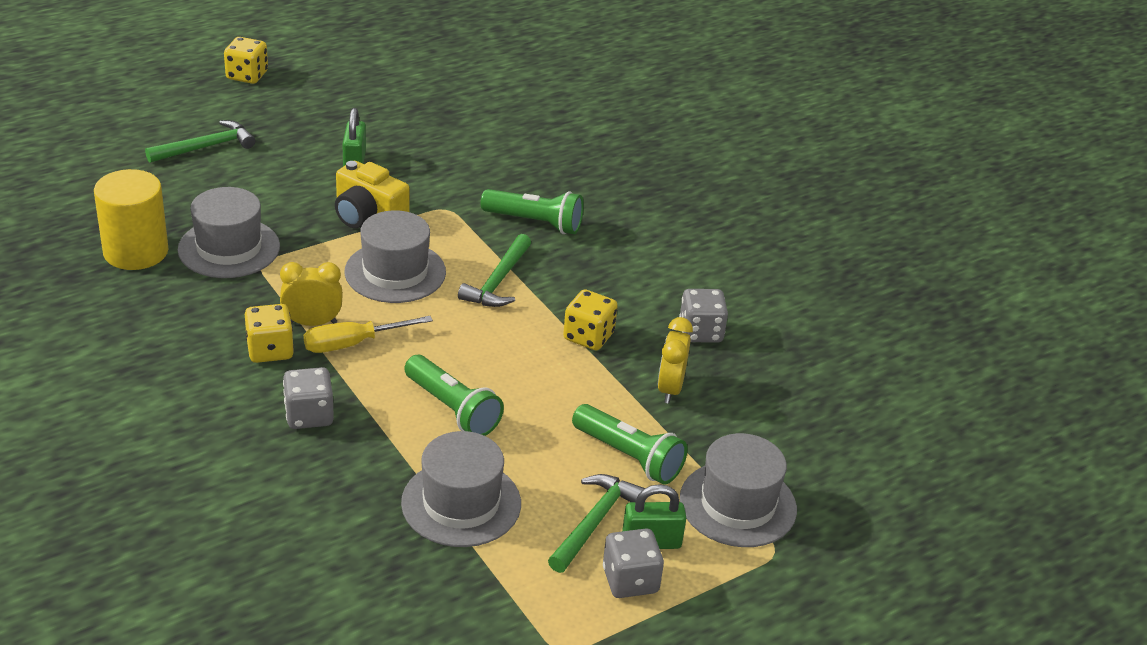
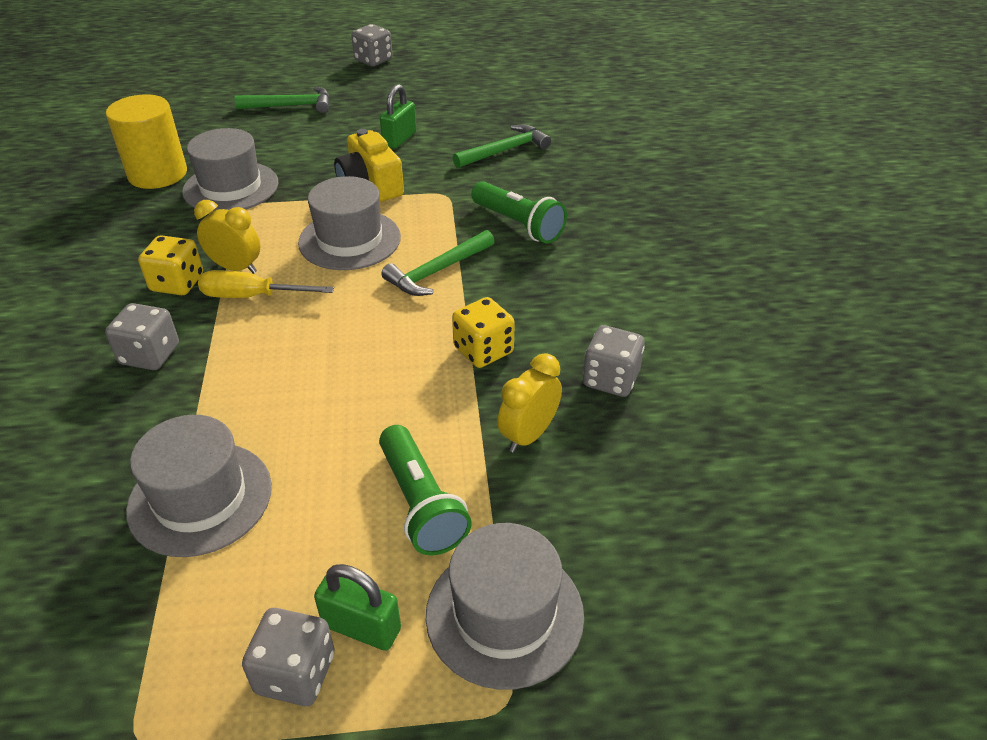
camera: 30 degrees right, 5 degrees up
yellow dice [224,37,268,84] -> grey dice [351,24,392,66]
green flashlight [404,355,504,436] -> none
green hammer [548,474,645,573] -> green hammer moved to [453,125,551,168]

